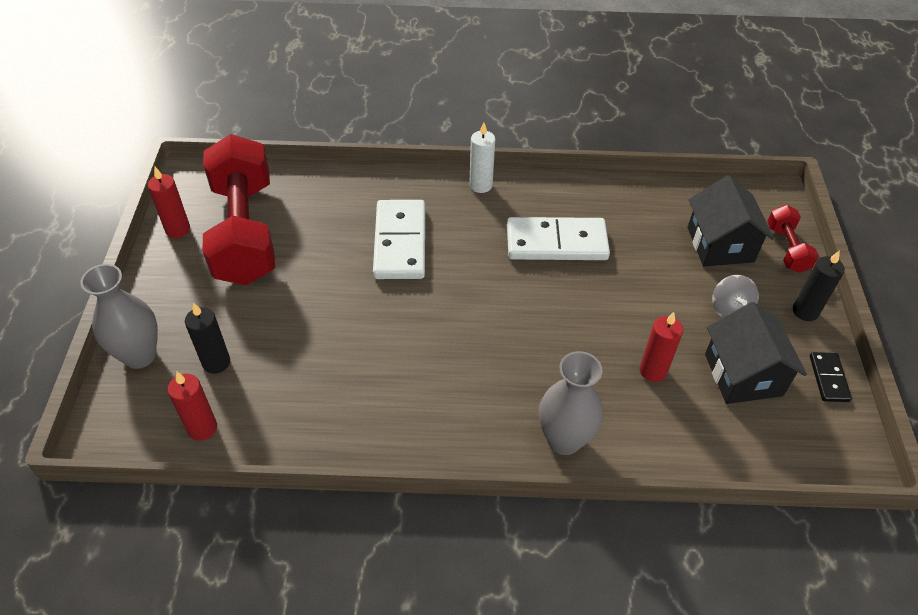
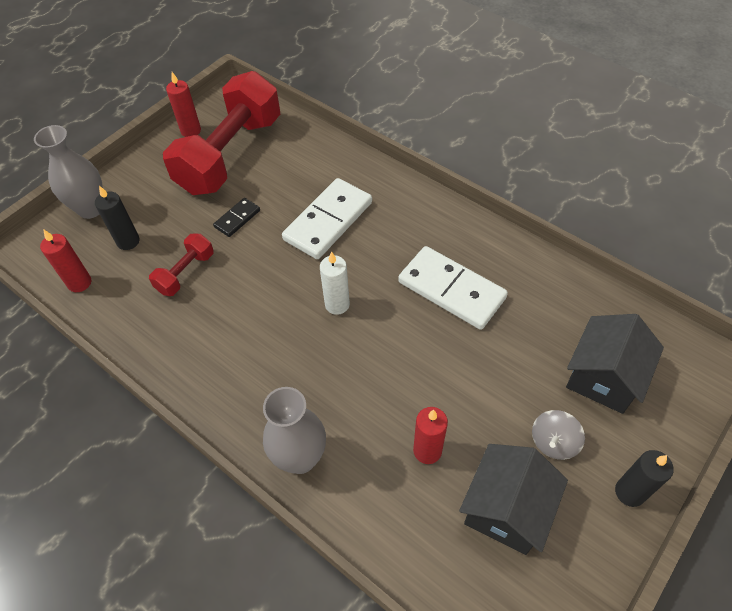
camera: 40 degrees right, 5 degrees up
white candle [469,122,495,193] -> white candle moved to [320,251,350,315]
red dumbbell [767,205,819,273] -> red dumbbell moved to [149,233,214,296]
black domino [810,352,852,402] -> black domino moved to [213,198,260,237]

